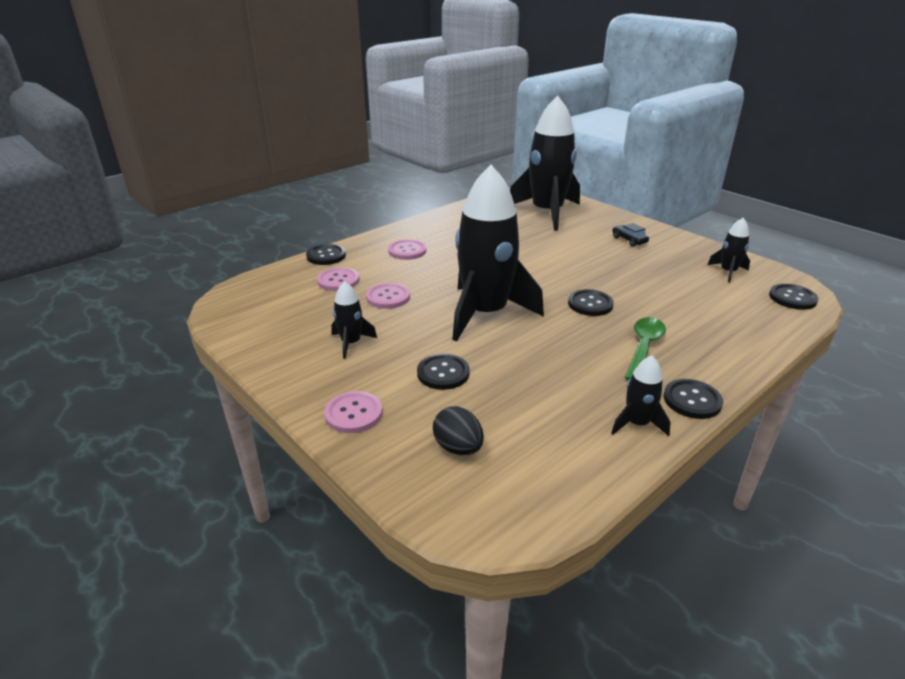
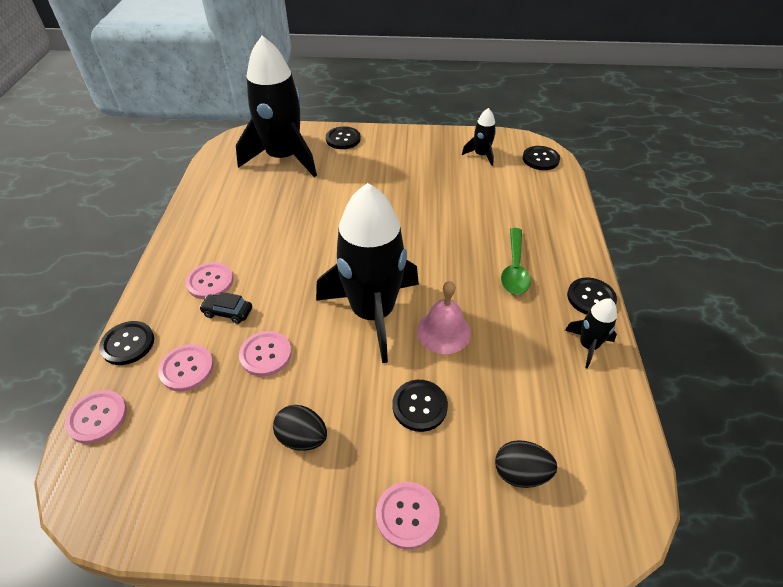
camera: 45 degrees left, 15 degrees up
black rocket [331,281,377,359] -> black egg [273,405,327,451]
black button [568,289,614,316] -> black button moved to [326,126,361,149]
black car [612,223,649,246] -> black car moved to [199,292,252,324]
green spoon [625,317,666,381] -> green spoon turned 150 degrees counterclockwise [501,228,531,295]
none -> pink button [65,390,127,444]
none -> pink bell [417,281,471,354]

